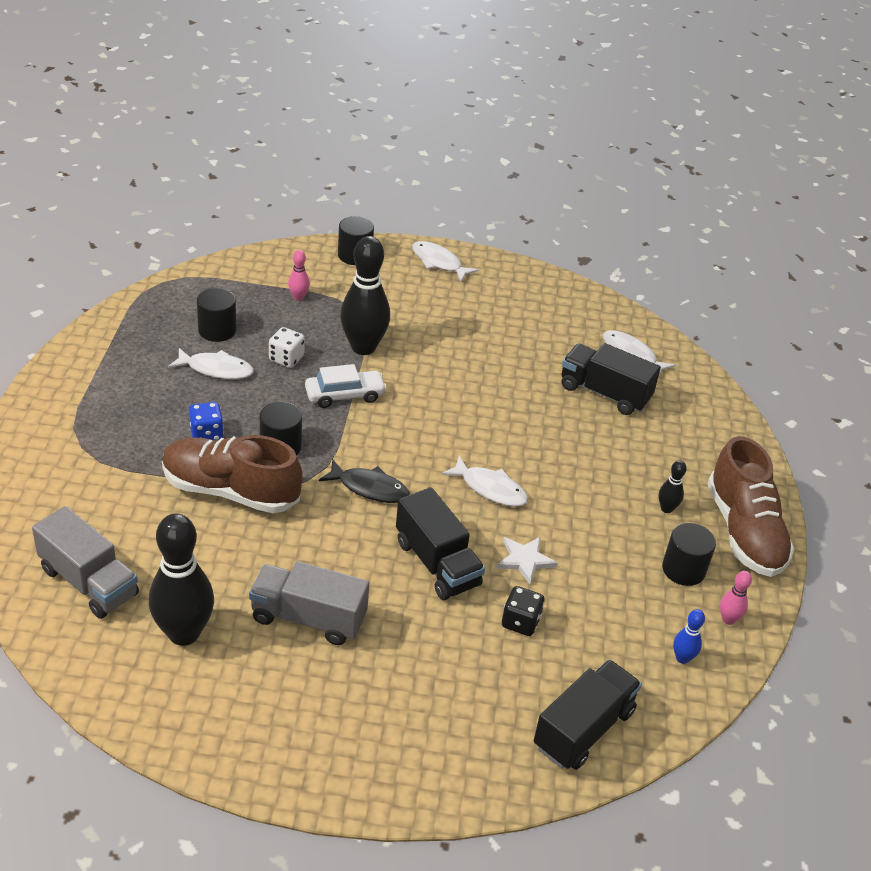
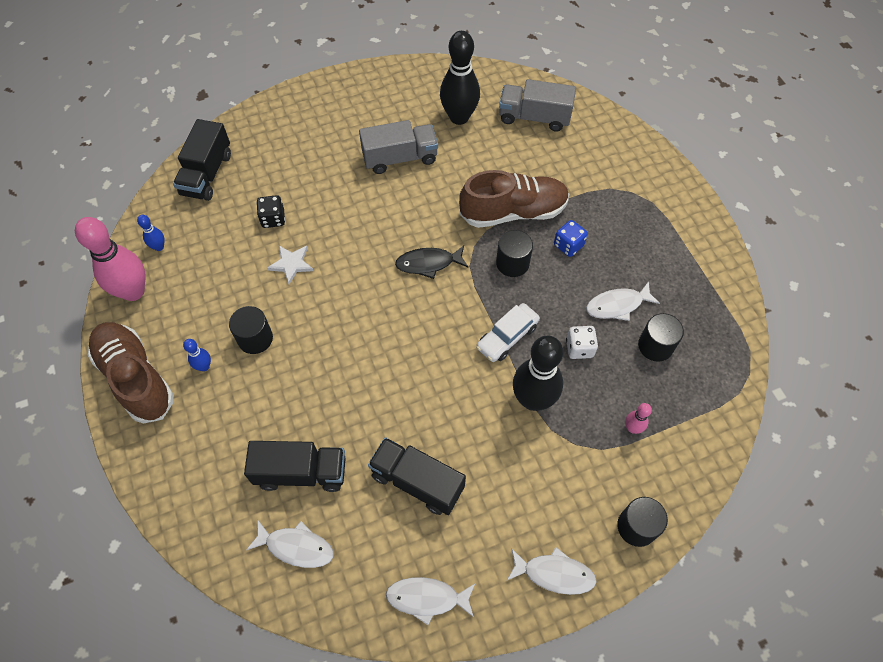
camera: 155 degrees right, 20 degrees up
black truck [396,487,485,600] -> black truck moved to [368,437,466,515]
white fish [442,455,528,507] -> white fish moved to [386,577,475,625]
black bowling pin [659,460,687,513] -> blue bowling pin [183,339,211,371]
black cylinder [662,523,716,586] -> black cylinder moved to [229,306,273,354]
pink bowling pin [720,571,752,625] -> pink bowling pin [75,217,145,301], size x2.23

